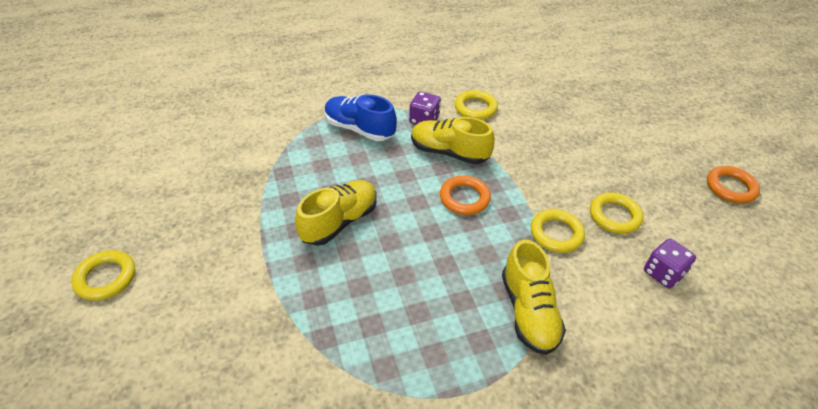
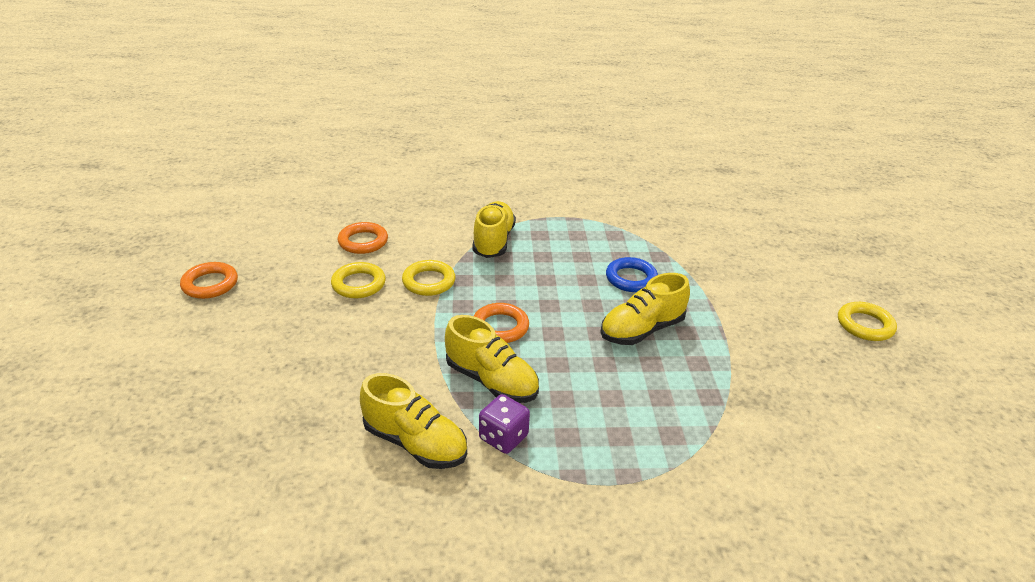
camera: 165 degrees left, 10 degrees down
blue shoe [325,95,397,141] -> none
yellow ring [455,90,498,120] -> yellow shoe [360,373,467,469]
purple dice [644,239,696,288] -> orange ring [337,222,388,254]
none -> blue ring [606,257,658,292]

